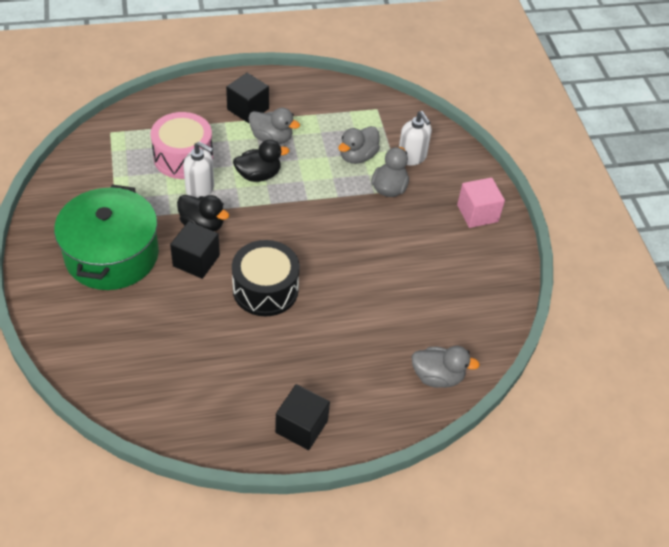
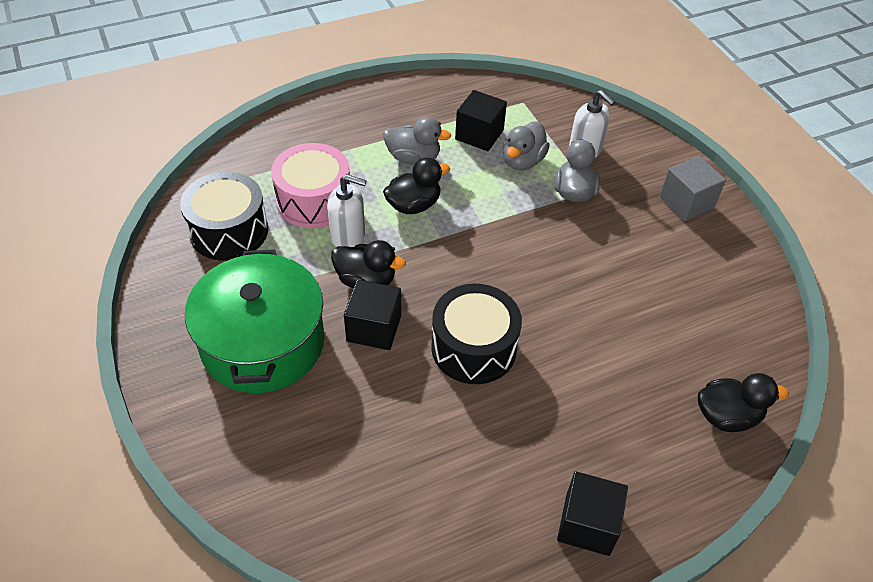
camera: 10 degrees left, 0 degrees up
black cube [226,73,269,123] -> black cube moved to [455,90,507,151]
grey duck [411,346,480,388] -> black duck [698,373,789,432]
pink cube [457,177,505,228] -> grey cube [660,156,726,221]
none -> black drum [180,172,268,261]

